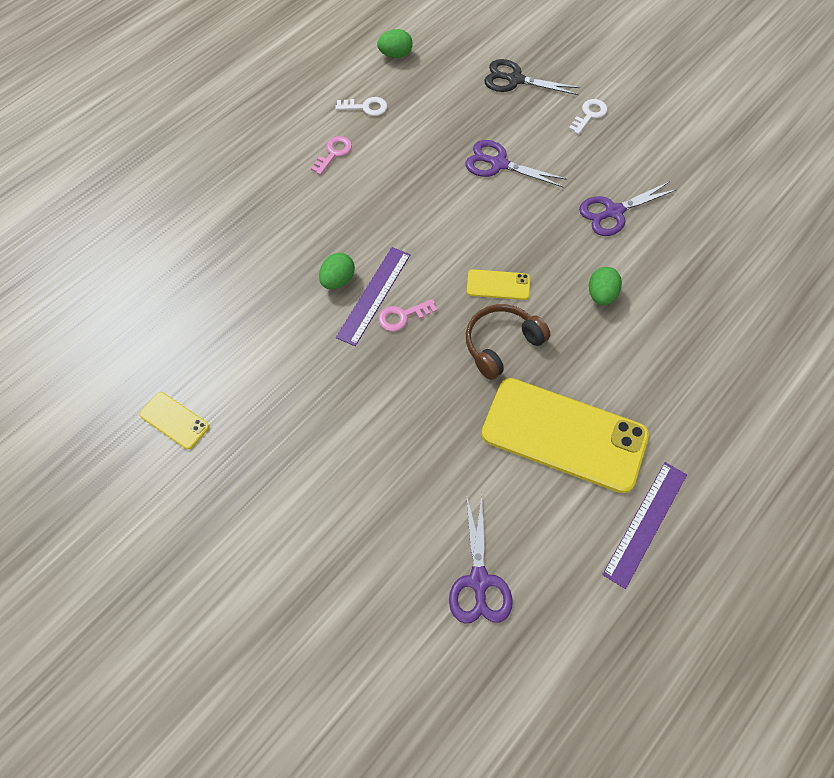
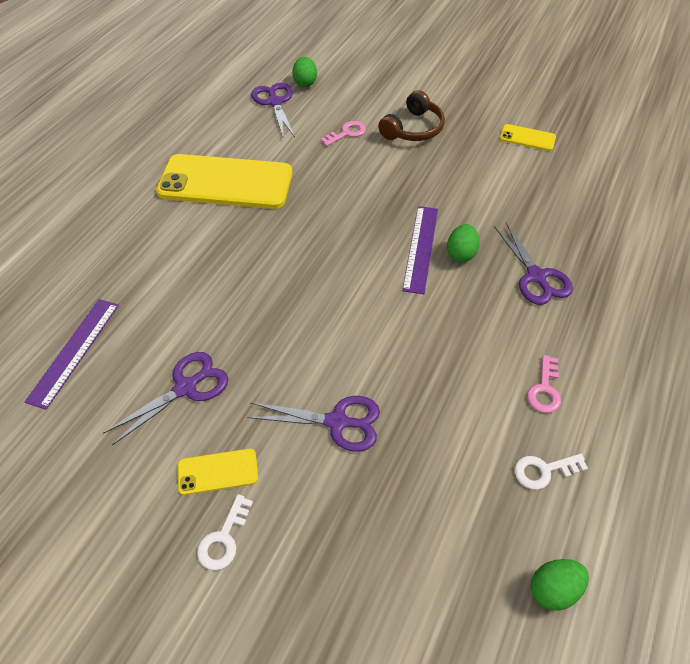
camera: 165 degrees right, 10 degrees down
pink key [378,299,437,331] -> pink key moved to [320,121,366,146]
brown headphones [466,304,551,380] -> brown headphones moved to [378,90,445,141]
yellow phone [467,269,530,300] -> yellow phone moved to [178,448,258,495]
black scissors [484,59,580,95] -> none
green egg [589,267,622,305] -> green egg moved to [292,57,317,87]
purple ruler [602,462,687,589] -> purple ruler moved to [25,299,119,410]
none -> purple scissors [494,222,573,305]

